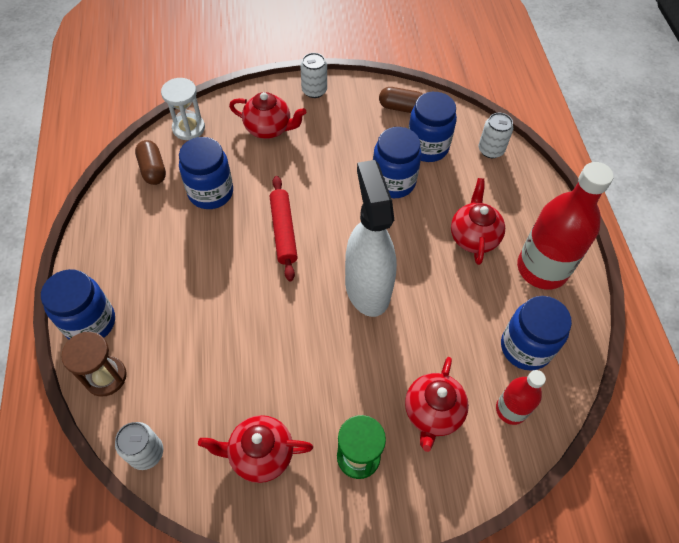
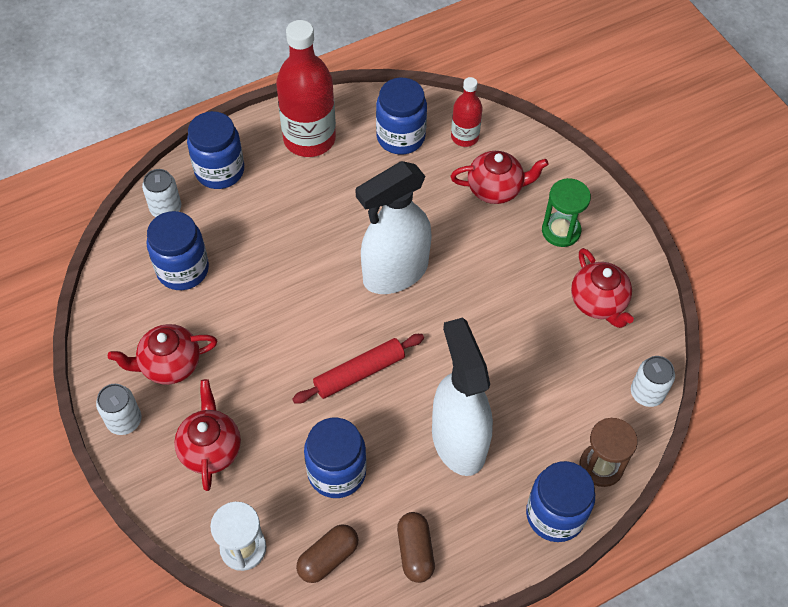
camera: 110 degrees left, 0 degrees up
blue jar [373,127,422,198] -> blue jar moved to [187,111,244,189]
brown capsule [379,87,423,113] -> brown capsule moved to [397,512,435,583]
red teapot [451,178,505,265] -> red teapot moved to [108,324,217,385]
none -> white spray bottle [432,317,493,476]

